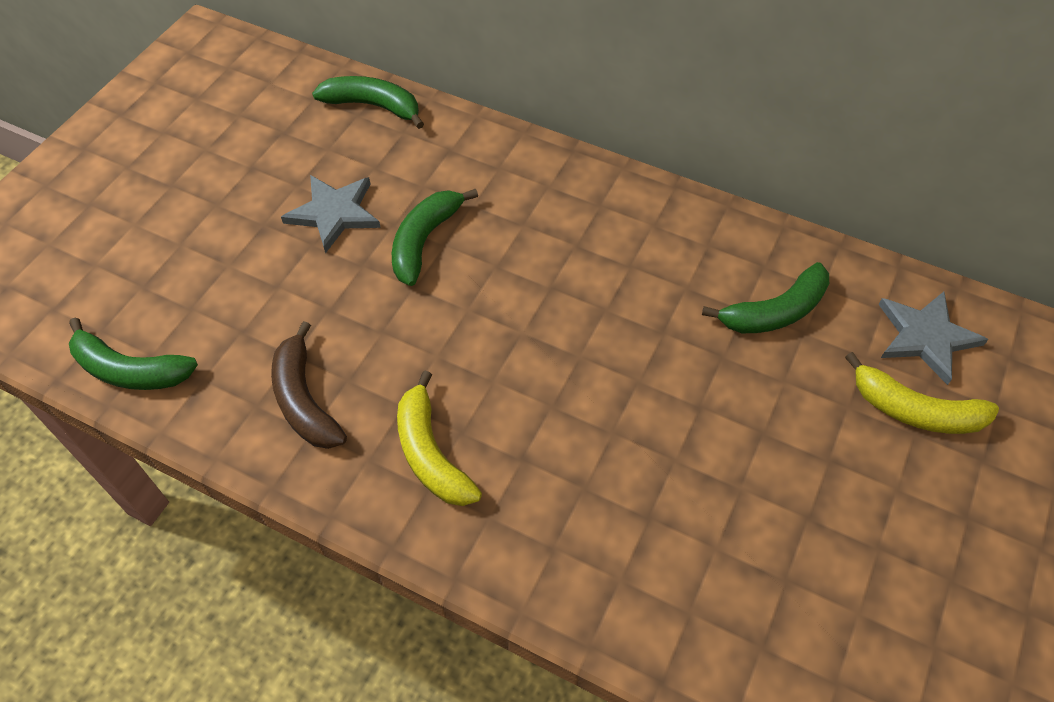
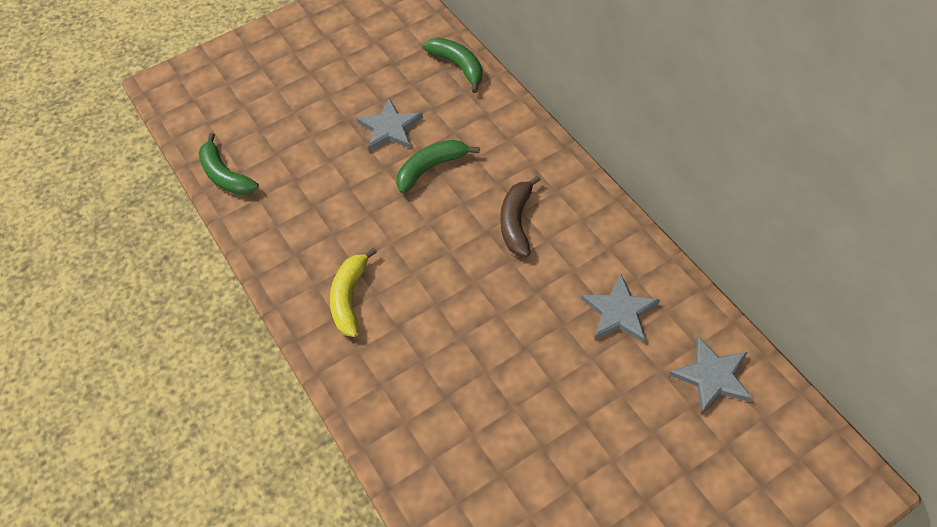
camera: 35 degrees right, 0 degrees up
brown banana [271,321,347,449] -> brown banana moved to [500,175,541,257]
green banana [702,262,829,333] -> grey star [581,274,660,343]
yellow banana [845,352,999,434] -> none

